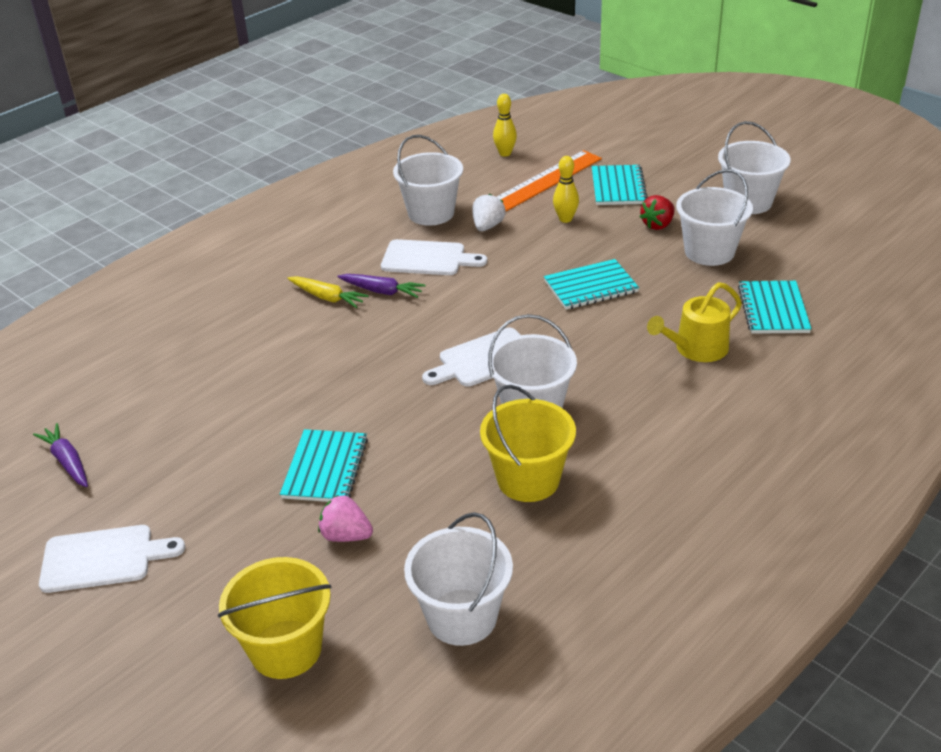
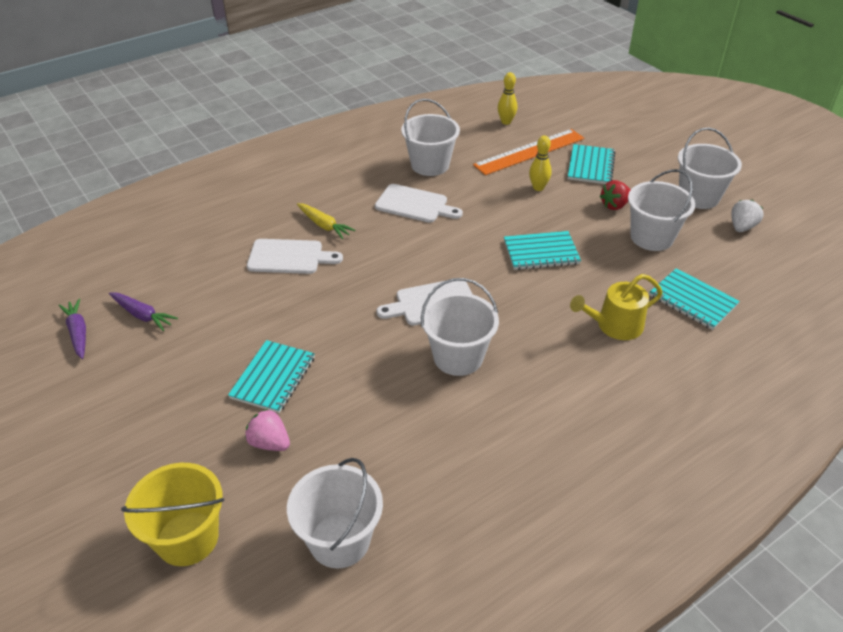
camera: 10 degrees right, 5 degrees up
white cutting board [39,525,185,593] -> white cutting board moved to [247,239,343,274]
purple carrot [337,274,425,298] -> purple carrot moved to [109,292,178,331]
white strawberry [472,194,506,231] -> white strawberry moved to [731,200,763,232]
yellow bucket [480,385,576,502] -> none
turquoise notebook [738,281,812,334] -> turquoise notebook turned 60 degrees counterclockwise [649,268,740,330]

